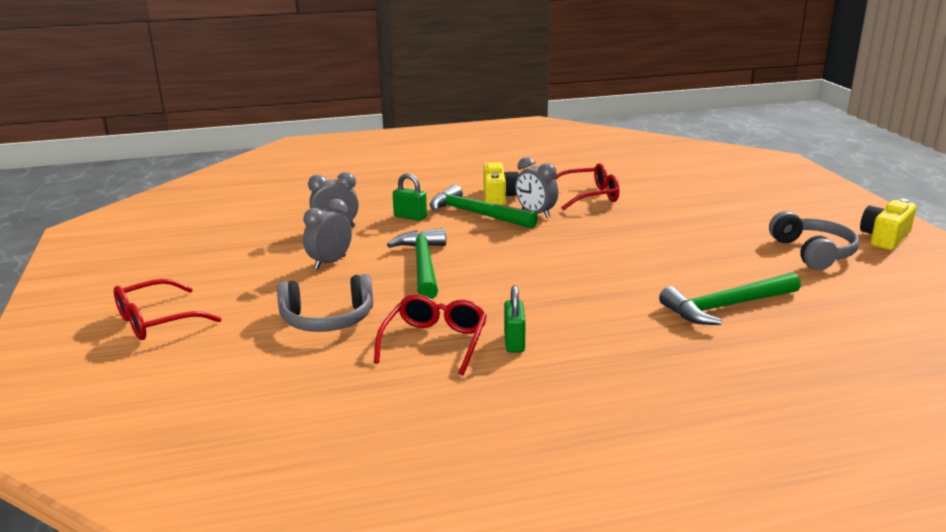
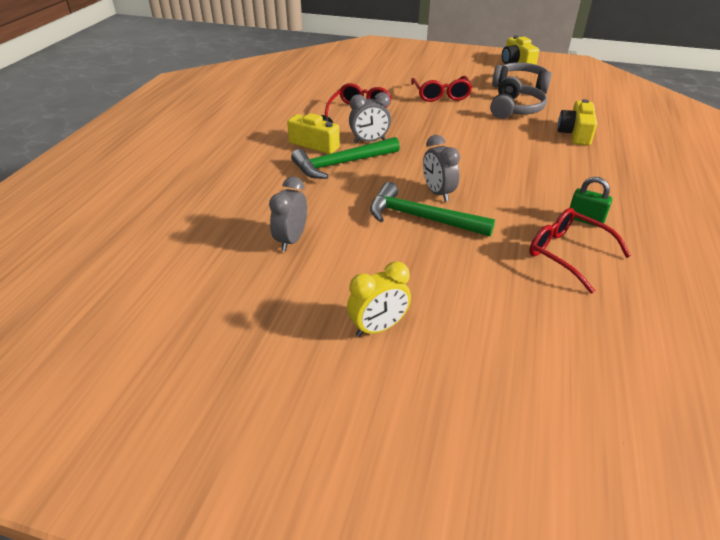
camera: 60 degrees left, 15 degrees up
red glasses [114,279,222,340] -> red glasses moved to [411,76,472,102]
grey headphones [277,274,373,332] -> grey headphones moved to [490,76,547,119]
grey clock [303,199,352,269] -> grey clock moved to [423,135,460,202]
green padlock [393,173,427,221] -> none
green hammer [659,272,801,325] -> yellow camera [557,99,597,145]
none -> yellow clock [347,262,411,337]

